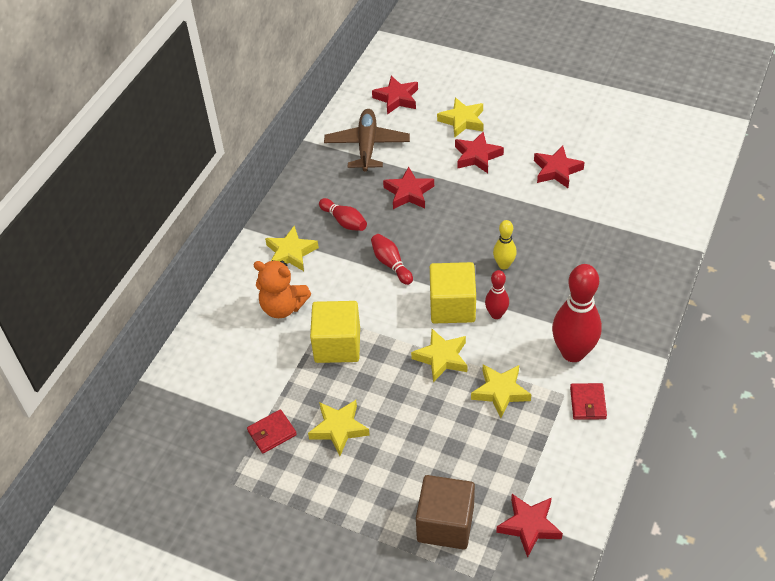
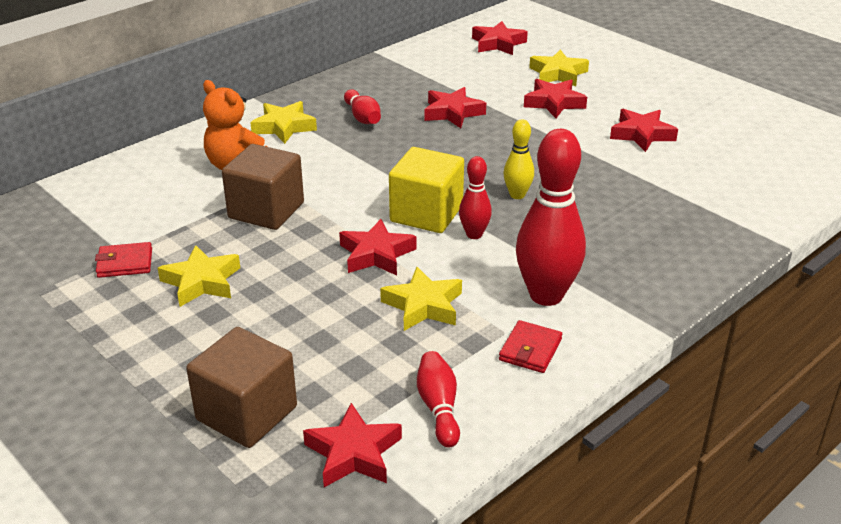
camera: 20 degrees right, 15 degrees down
yellow cube [310,301,360,363] -> brown cube [222,144,304,230]
brown plane [324,109,410,172] -> none
red bowling pin [371,234,413,285] -> red bowling pin moved to [417,351,460,448]
yellow star [411,329,467,382] -> red star [339,219,416,276]

